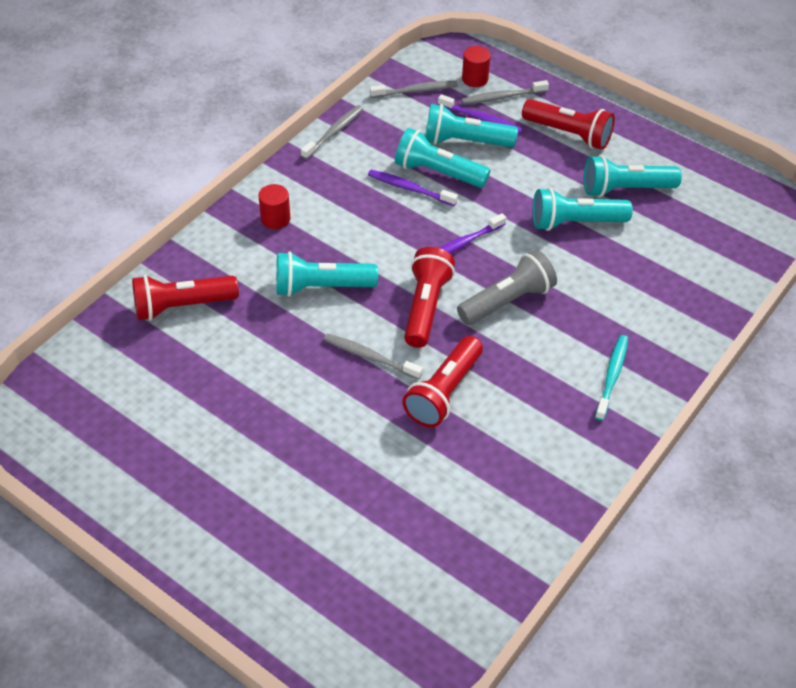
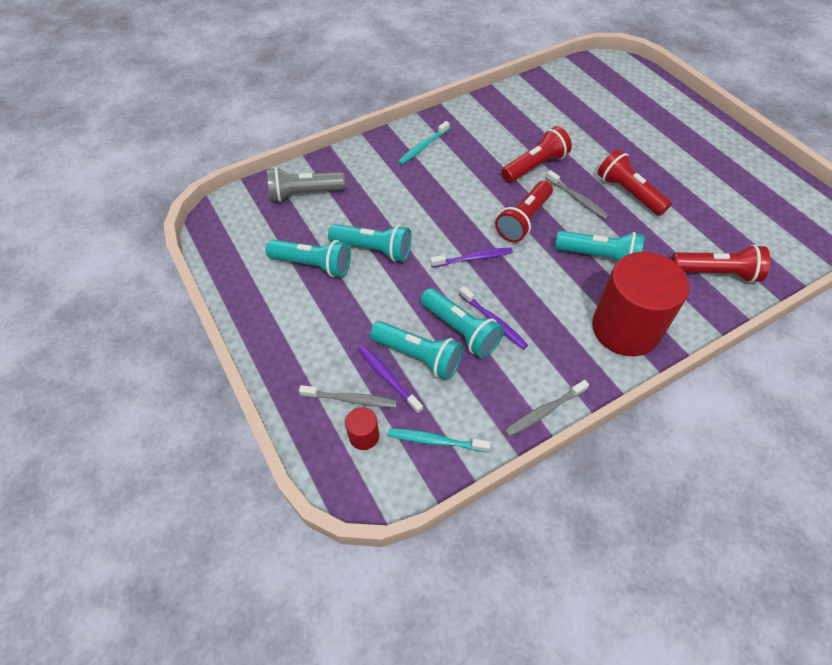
camera: 155 degrees left, 5 degrees up
red cylinder [258,184,290,229] -> red cylinder [592,252,689,356], size x2.47
grey toothbrush [370,81,458,98] -> turquoise toothbrush [388,428,490,453]
grey flashlight [457,250,557,325] -> grey flashlight moved to [267,167,345,202]
red flashlight [522,99,615,150] -> red flashlight moved to [598,149,672,216]

